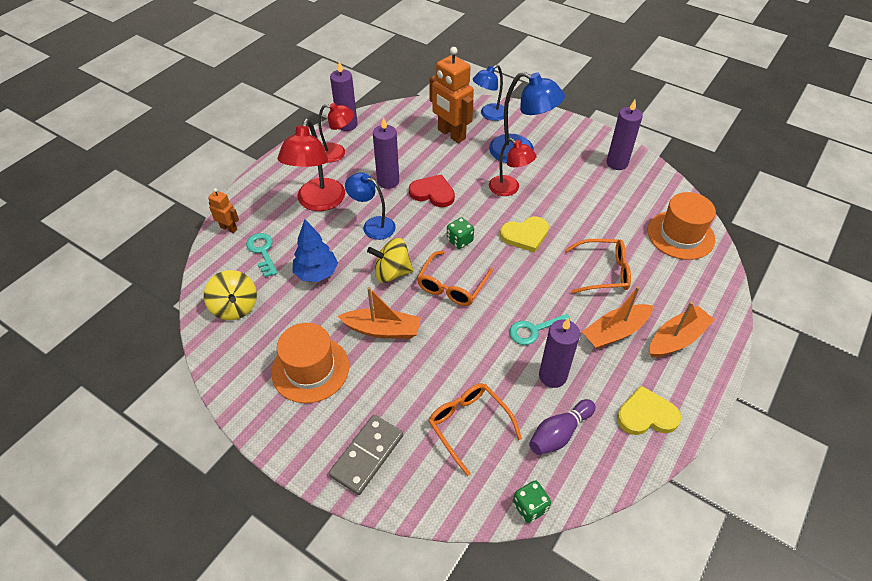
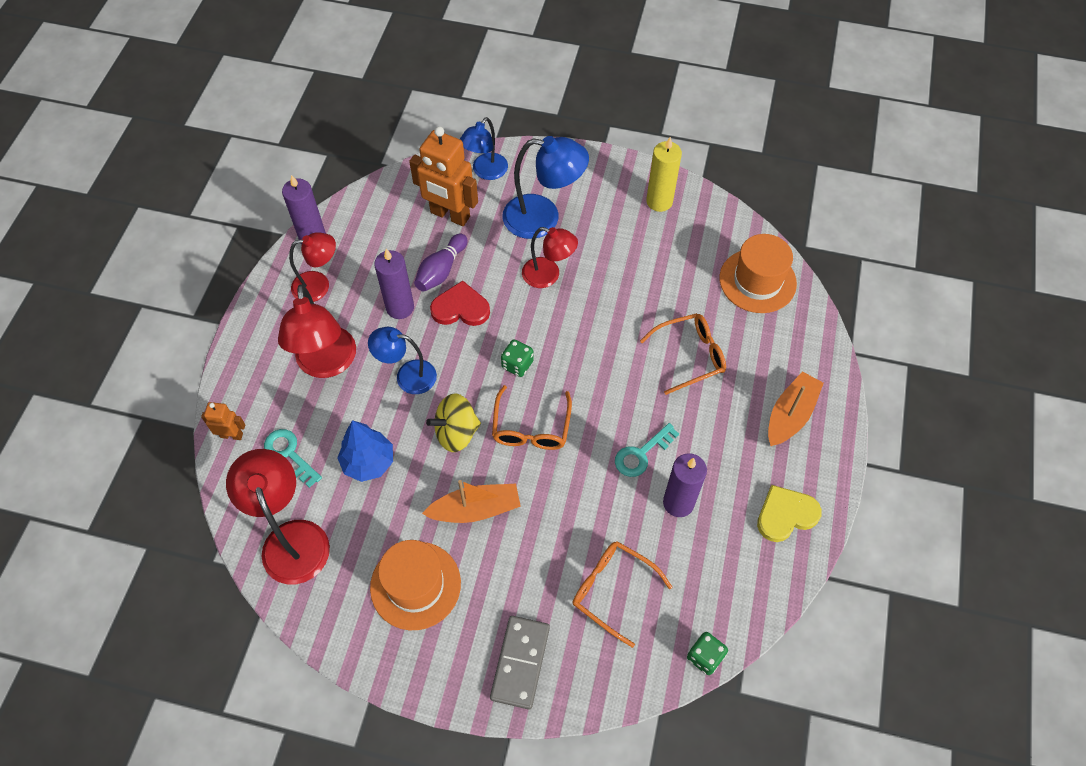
camera: 20 degrees left, 10 degrees up
yellow spinning top [204,270,257,320] -> red lamp [226,449,330,585]
yellow heart [500,216,549,253] -> none
purple bowling pin [529,399,596,455] -> purple bowling pin moved to [414,233,467,292]
orange boat [582,286,653,349] -> none
purple candle [607,100,643,170] -> yellow candle [646,137,682,212]

